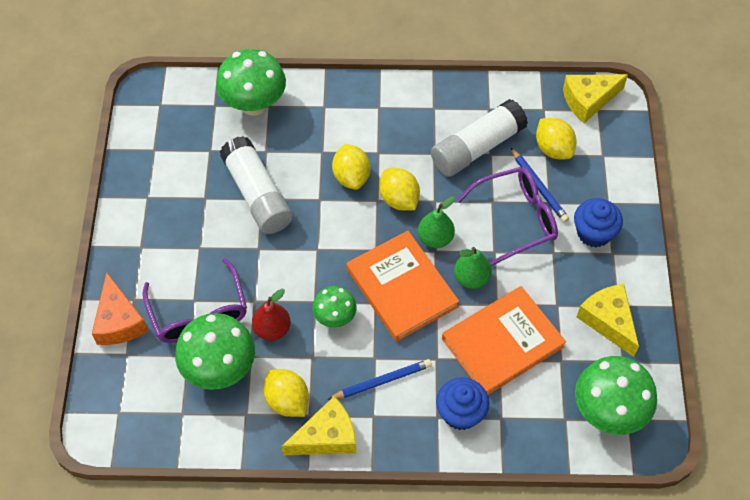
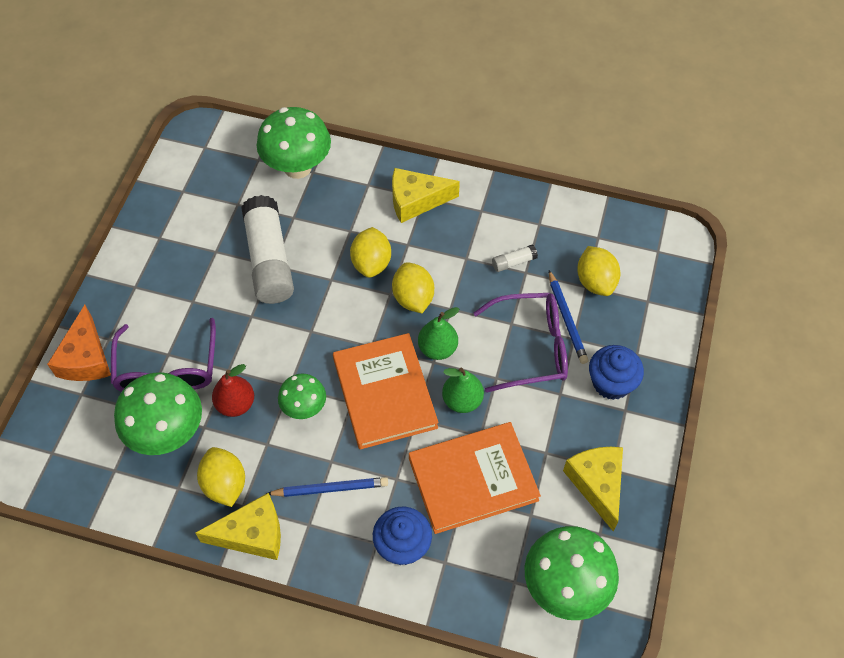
camera: 15 degrees right, 0 degrees up
white glue stick [431,99,528,177] -> white glue stick [492,244,538,272], size x0.41
yellow cheese [563,74,628,123] -> yellow cheese moved to [392,168,460,223]

